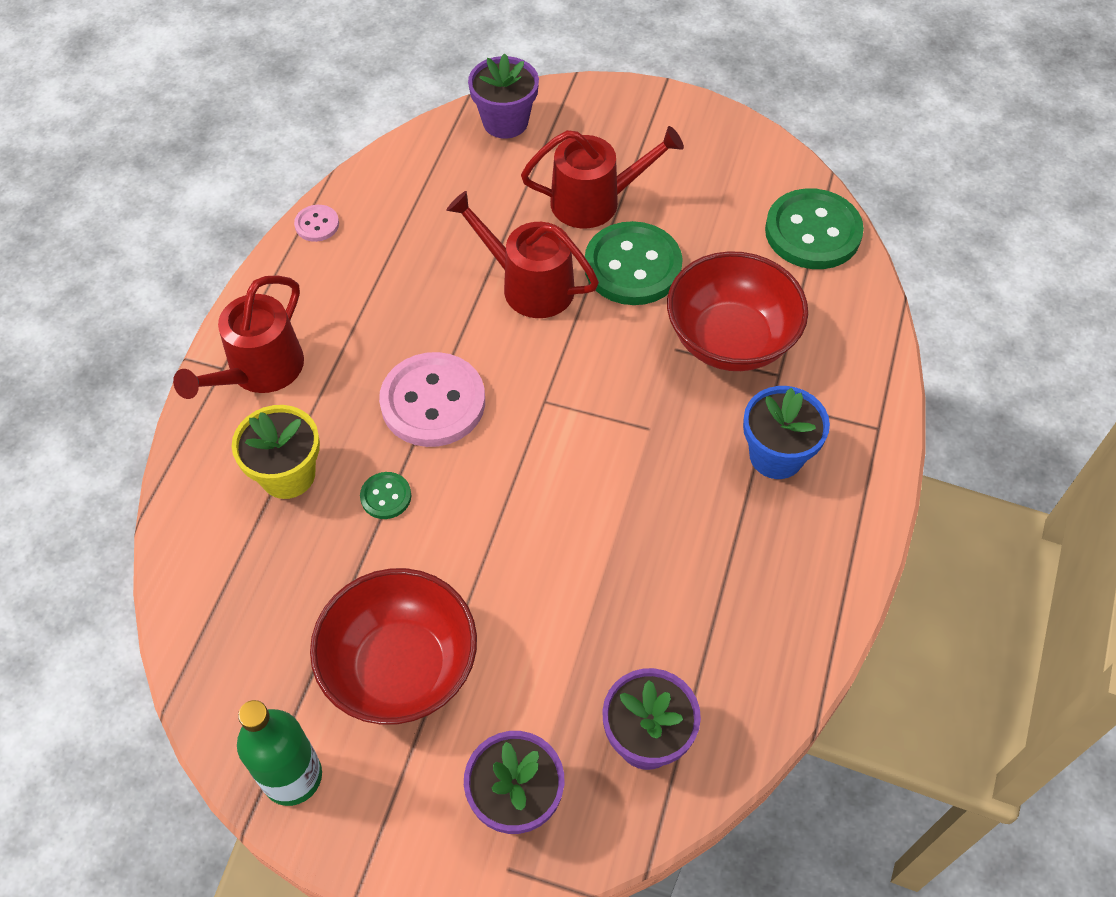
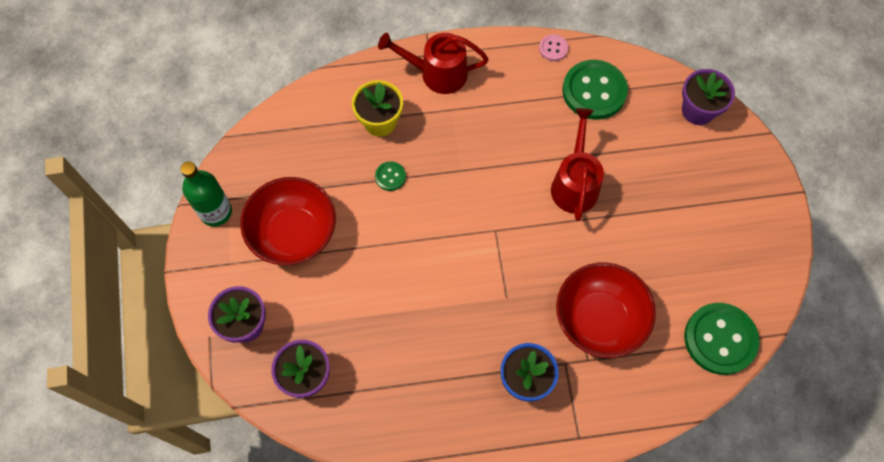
camera: 65 degrees right, 10 degrees up
pink button [379,352,485,447] -> none
red watering can [521,126,684,229] -> none
green button [585,221,683,305] -> green button moved to [562,60,628,120]

